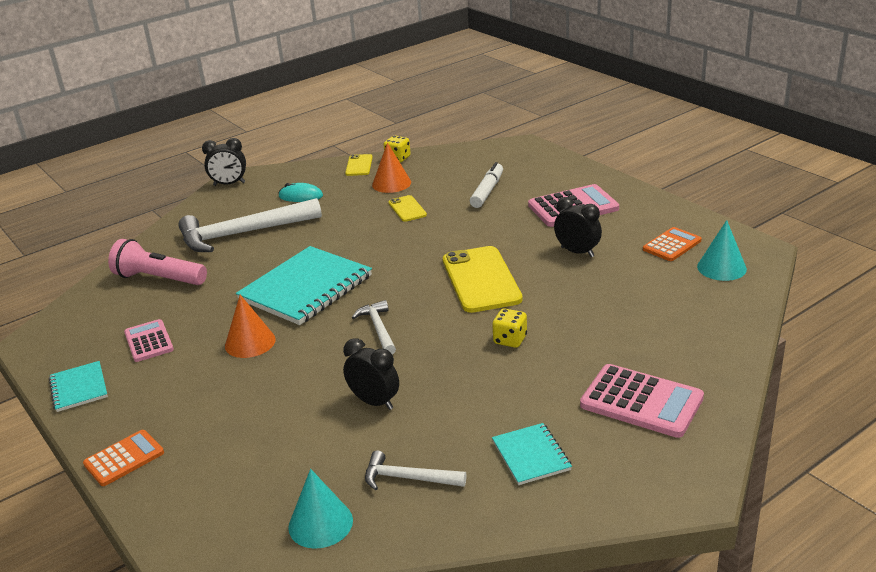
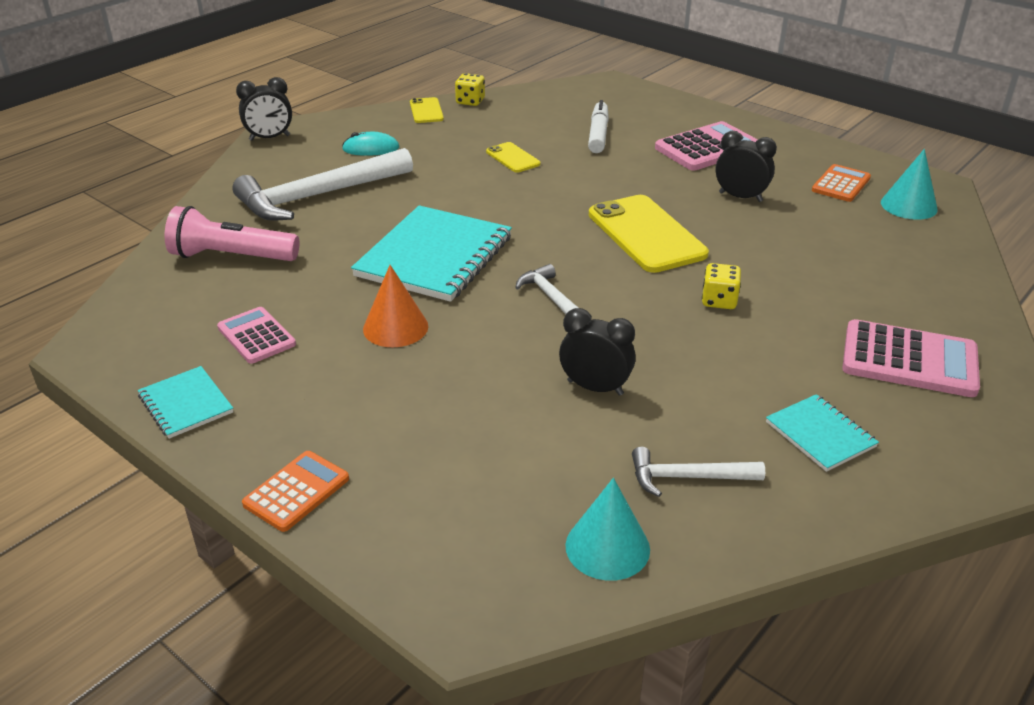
camera: 15 degrees left, 5 degrees up
orange cone [372,142,411,193] -> none

